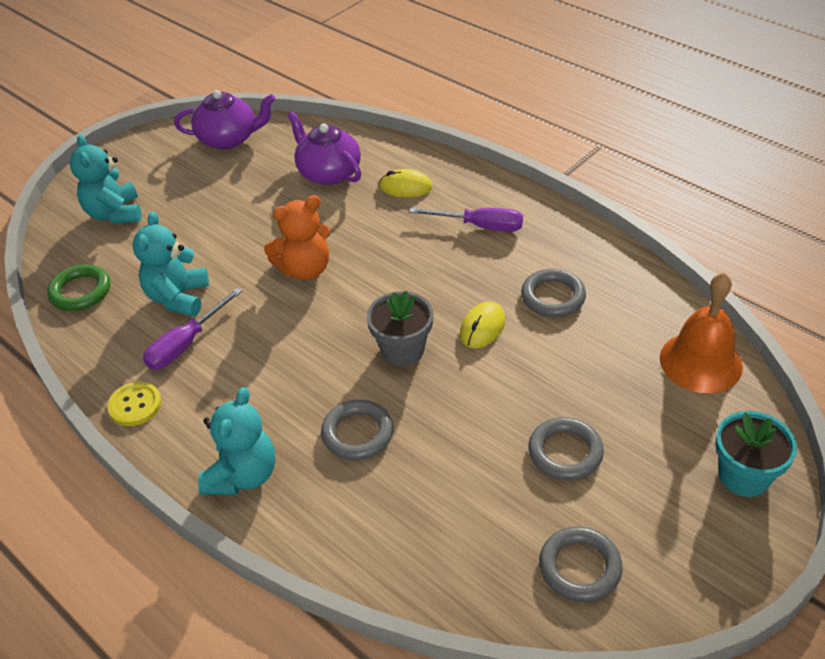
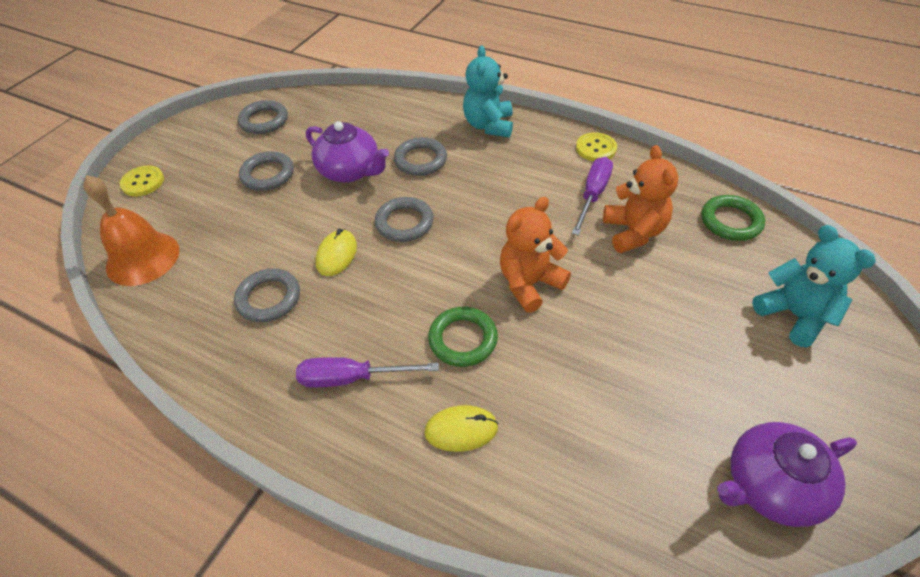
camera: 165 degrees right, 5 degrees up
turquoise teddy bear [133,212,209,317] -> orange teddy bear [603,145,679,253]
purple teapot [287,111,361,185] -> purple teapot moved to [306,121,389,183]
grey flower pot [367,291,433,366] -> grey ring [375,197,434,242]
turquoise flower pot [715,411,797,497] -> yellow button [120,166,164,196]
none -> green ring [428,306,498,367]

